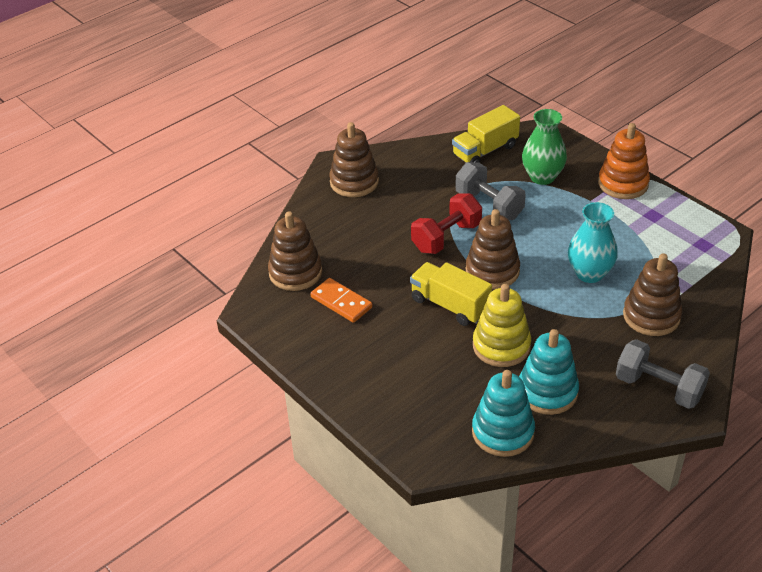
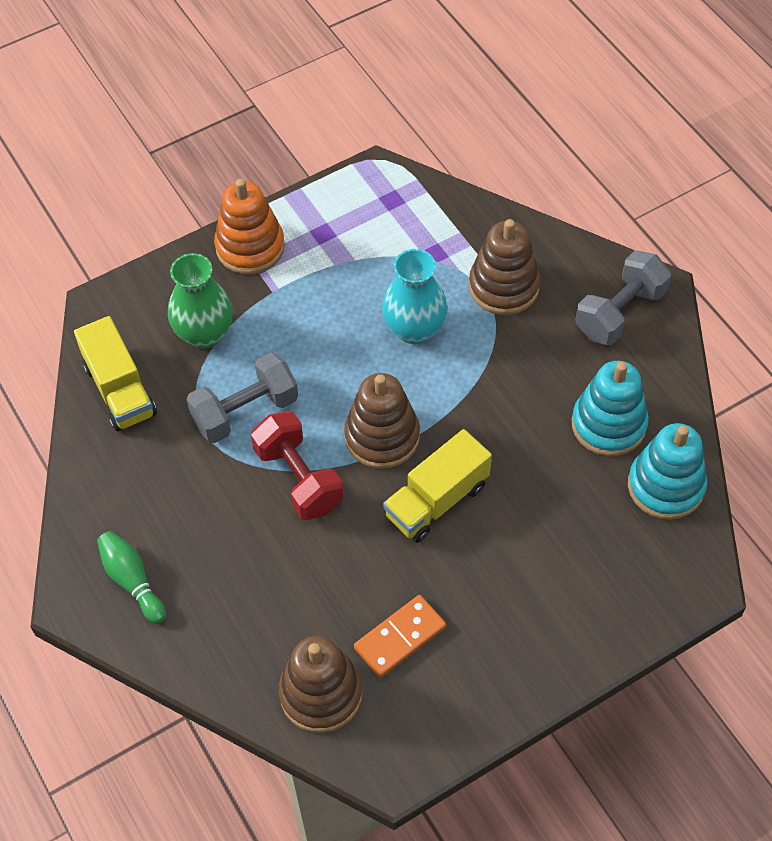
camera: 80 degrees left, 15 degrees up
brown stacking toy [329,122,379,197] -> green bowling pin [97,531,166,624]
yellow stacking toy [473,284,531,367] -> none

